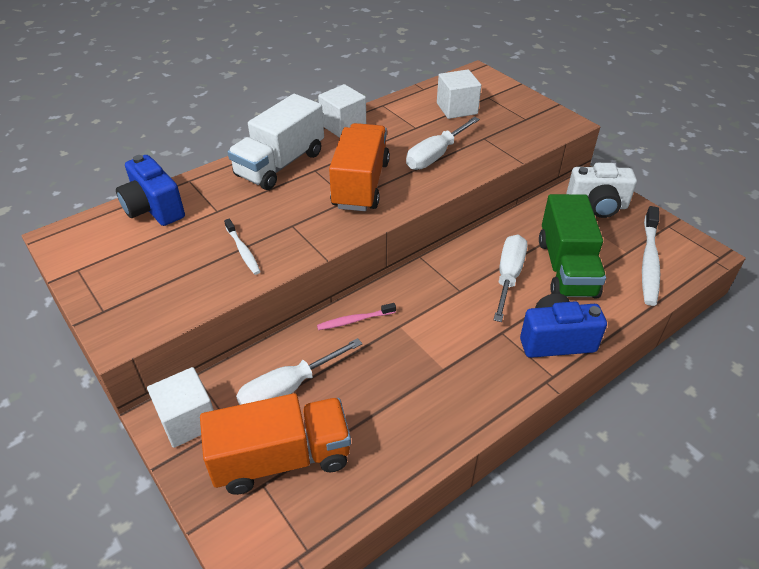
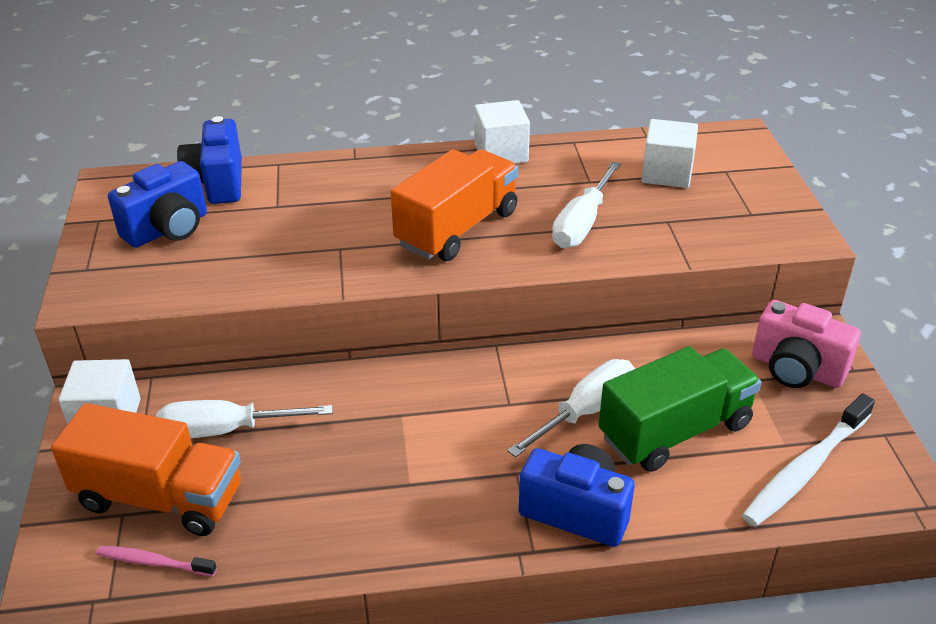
camera: 30 degrees right, 5 degrees down
white toothbrush [224,218,261,275] -> none
white truck [228,94,324,190] -> none
pink toothbrush [317,303,396,330] -> pink toothbrush moved to [96,546,217,576]
white screwdriver [406,117,480,170] -> white screwdriver turned 45 degrees counterclockwise [552,161,621,248]
green truck [539,194,606,299] -> green truck turned 150 degrees counterclockwise [599,346,761,472]
white camera [566,163,637,218] -> pink camera [752,300,861,388]
none -> blue camera [108,161,207,248]

